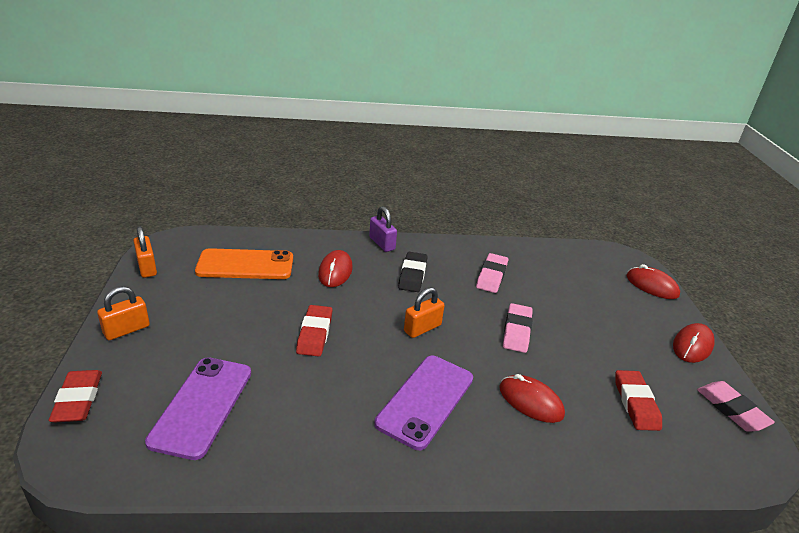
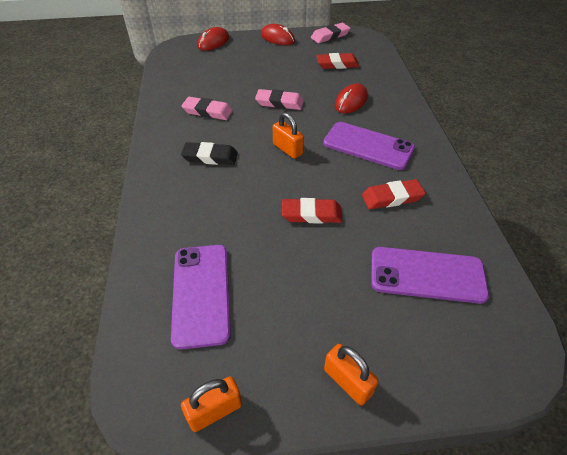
camera: 90 degrees left, 15 degrees up
red eraser [49,370,102,423] -> red eraser moved to [362,179,426,209]
orange phone [195,248,293,279] -> purple phone [171,245,231,349]
red mouse [318,250,353,287] -> none
purple padlock [369,206,397,252] -> none

